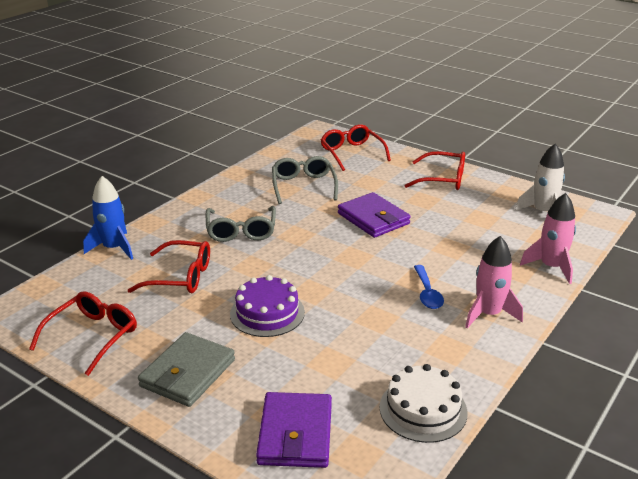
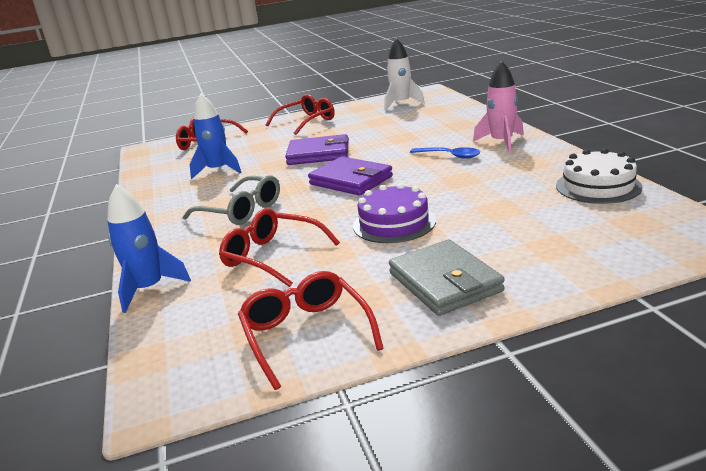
camera: 50 degrees left, 5 degrees down
red glasses [128,240,210,293] -> red glasses turned 105 degrees counterclockwise [219,208,340,287]
purple wallet [256,392,332,468] -> purple wallet moved to [308,157,393,195]
grey glasses [272,156,338,204] -> blue rocket [190,94,242,179]
pink rocket [520,193,576,284] -> none

